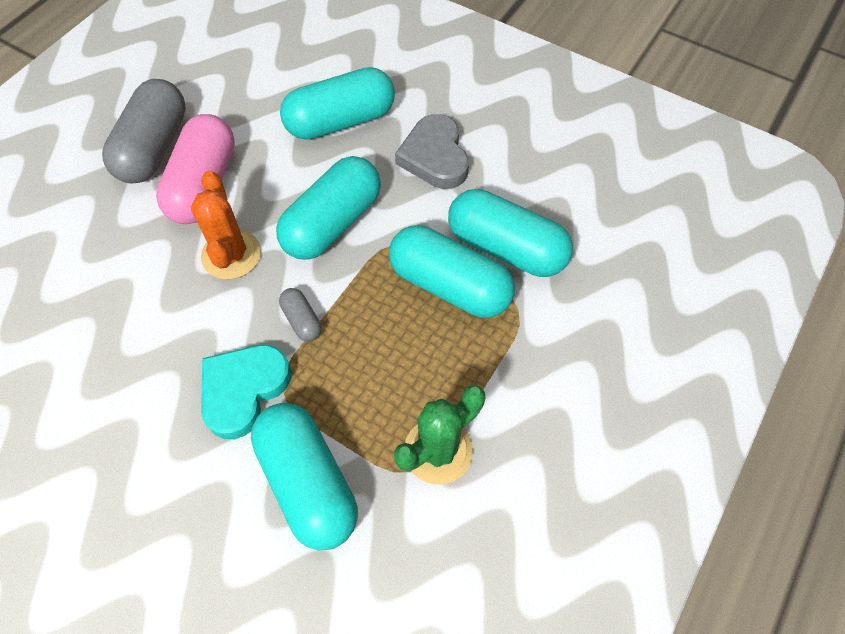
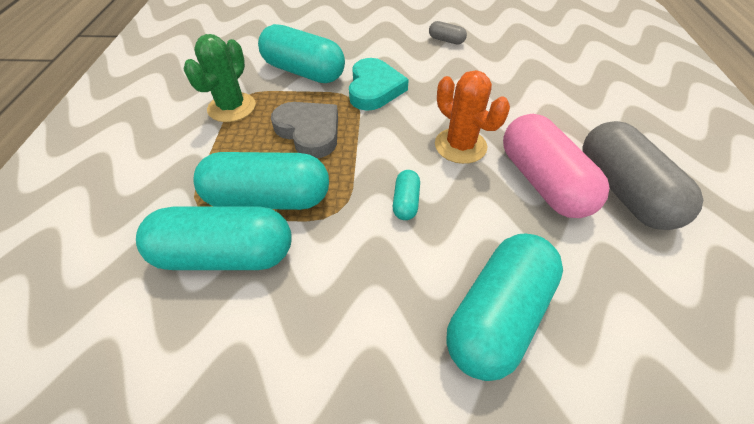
camera: 150 degrees right, 10 degrees down
turquoise capsule [276,156,381,260] -> turquoise capsule [393,170,420,220], size x0.45
grey capsule [279,288,322,342] -> grey capsule moved to [429,21,467,45]
grey heart [395,114,469,189] -> grey heart moved to [271,102,338,158]

